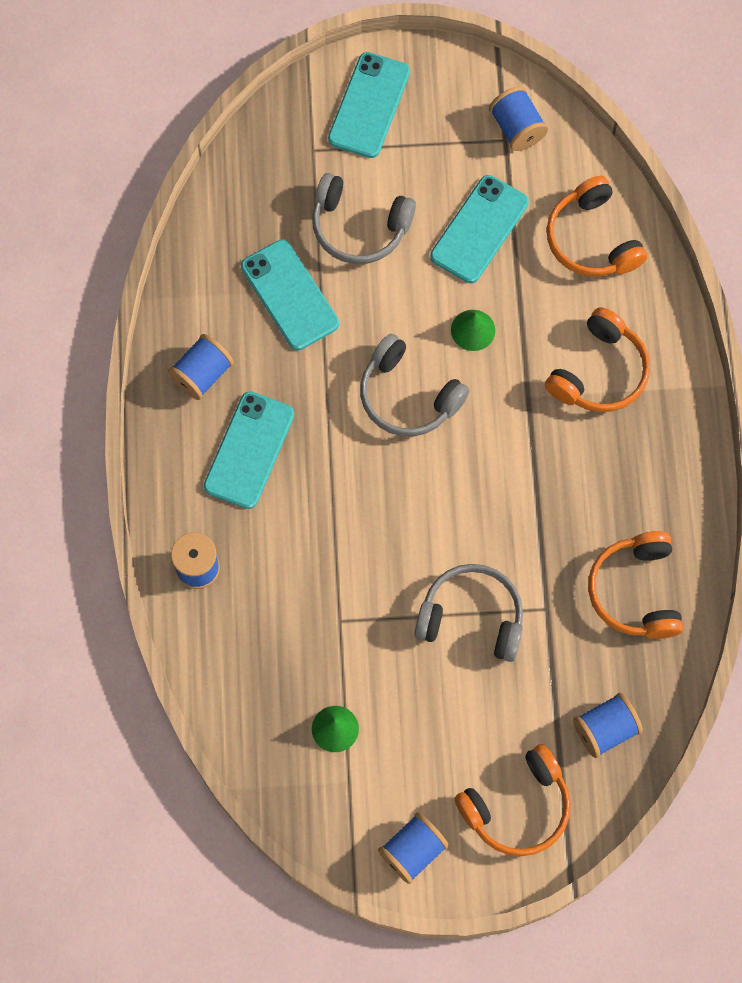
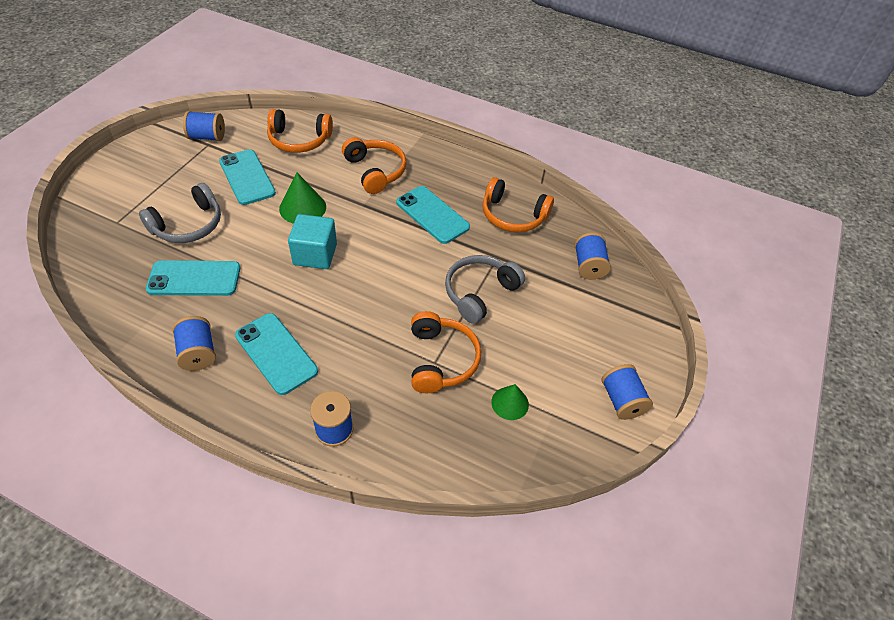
camera: 65 degrees left, 20 degrees down
turquoise phone [328,52,410,158] -> turquoise phone moved to [396,186,470,244]
grey headphones [360,334,469,436] -> turquoise cube [288,214,337,269]
green cone [451,310,495,351] -> green cone [279,173,326,224], size x1.53
orange headphones [454,744,571,856] -> orange headphones moved to [411,311,481,393]

